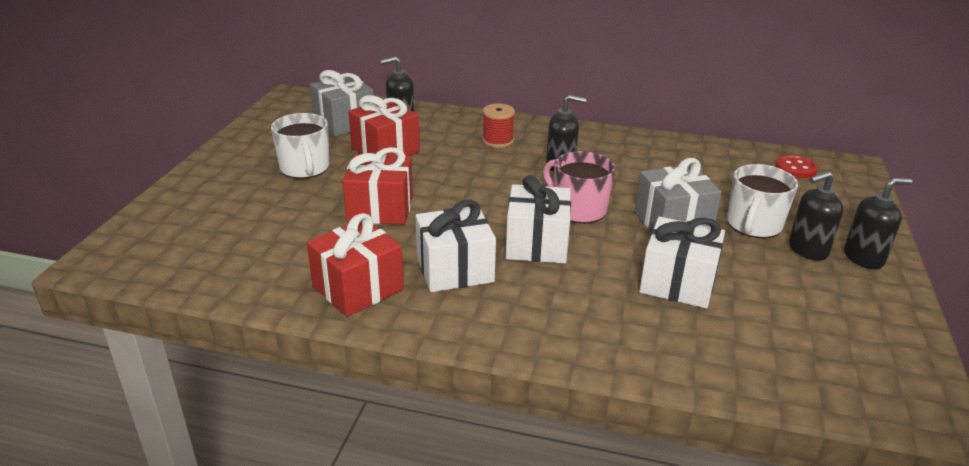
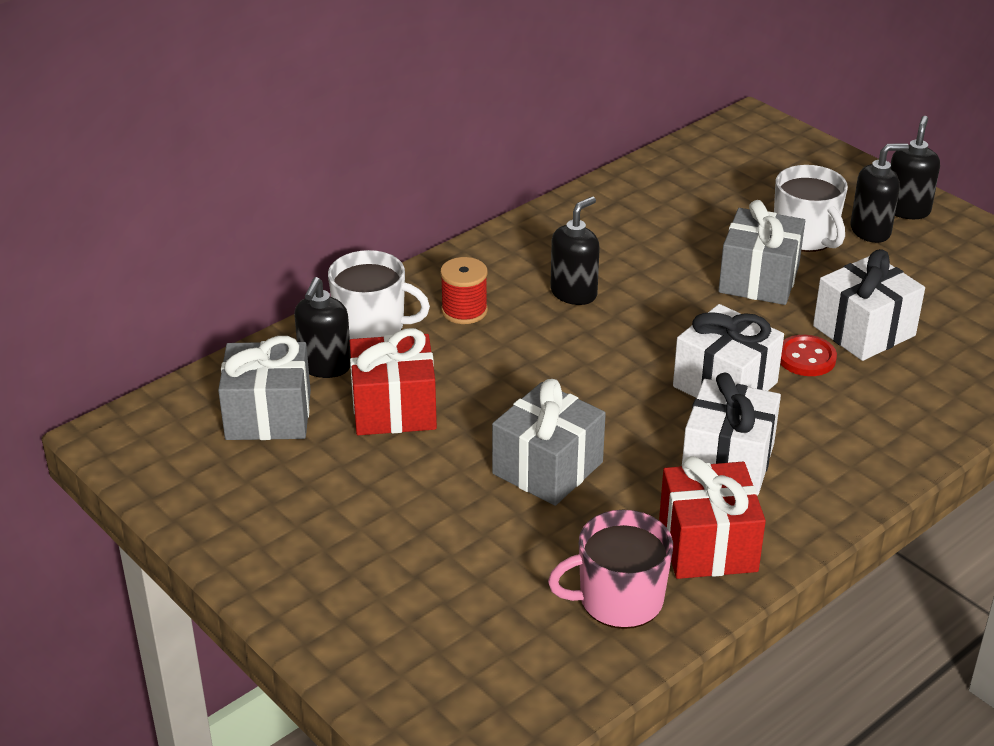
camera: 55 degrees left, 5 degrees up
white mug [271,113,329,179] -> white mug moved to [328,250,430,339]
red gift [343,147,413,225] -> grey gift [492,379,606,506]
pink mug [543,151,615,224] -> pink mug moved to [548,510,673,629]
red button [775,155,818,178] -> red button moved to [780,335,837,376]
black soap dispenser [789,171,843,261] -> black soap dispenser turned 120 degrees counterclockwise [851,143,909,243]

